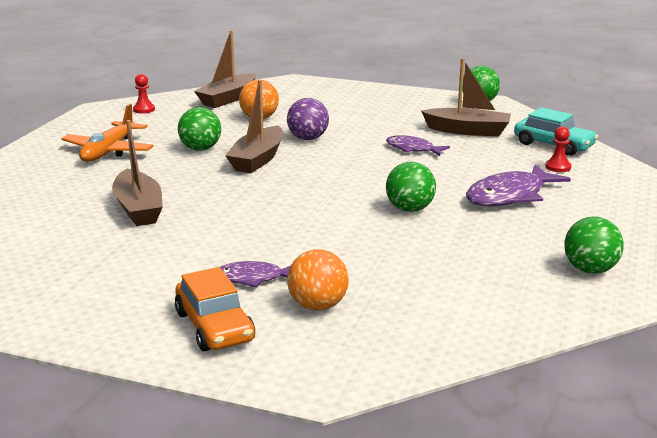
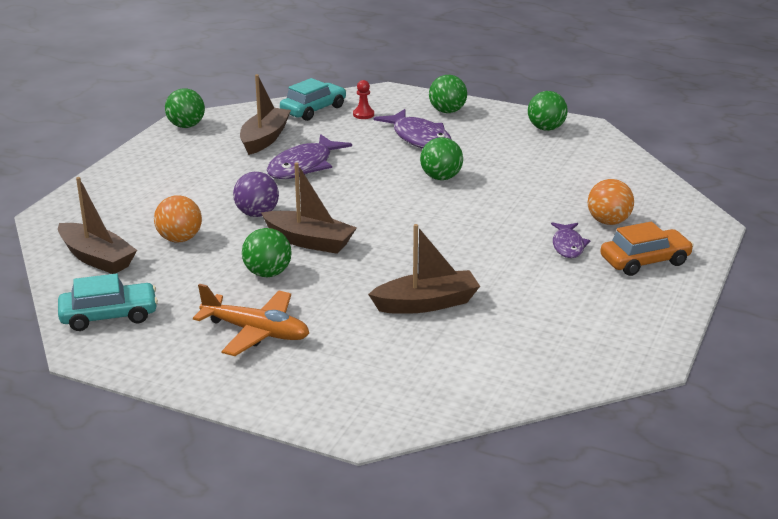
camera: 85 degrees left, 5 degrees up
red pawn [133,74,155,114] -> turquoise car [58,274,158,331]
purple fish [386,135,450,156] -> purple fish [267,134,352,179], size x1.68
none -> green ball [429,75,467,113]

